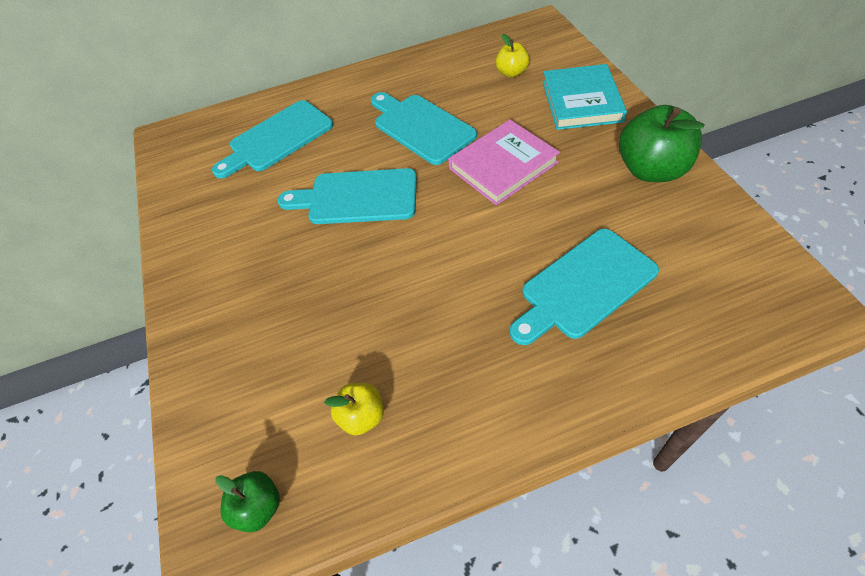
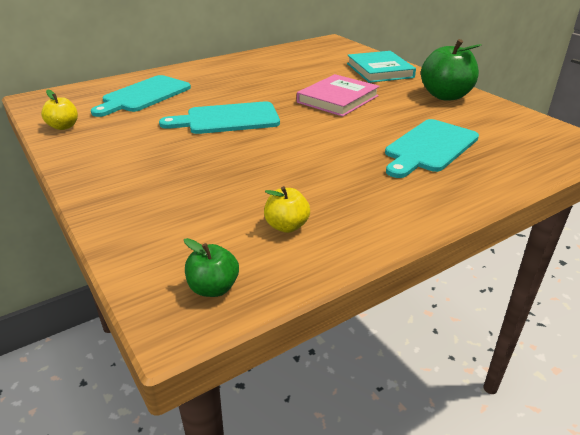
camera: 20 degrees left, 20 degrees down
turquoise cutting board [371,92,477,165] -> none
yellow apple [496,34,530,78] -> yellow apple moved to [41,89,78,130]

